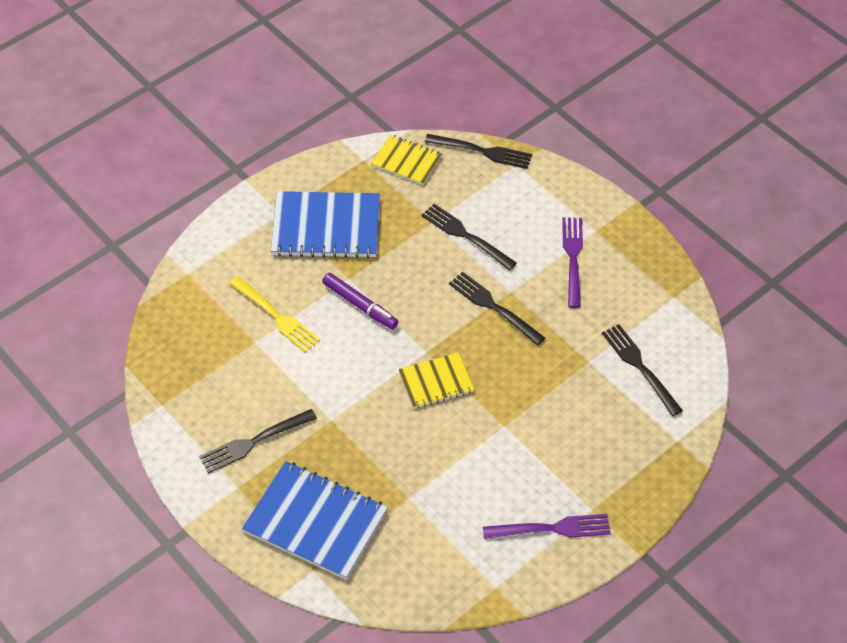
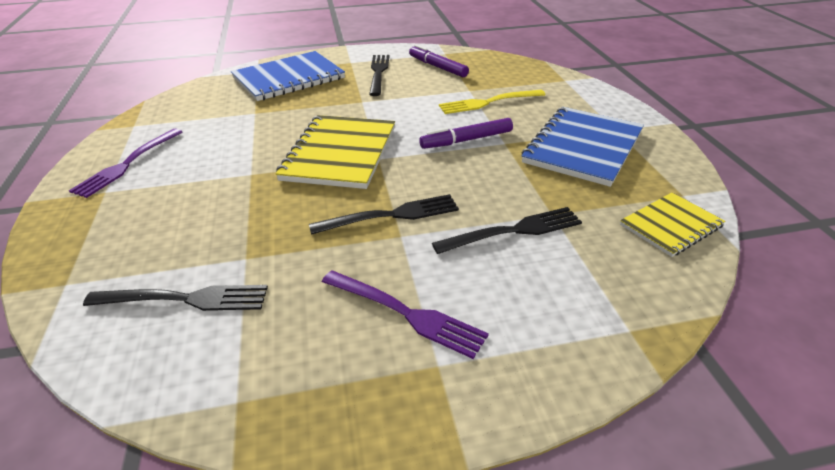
camera: 120 degrees right, 15 degrees down
yellow notebook [398,352,475,409] -> yellow notebook [275,115,395,189], size x1.74
black fork [425,134,532,169] -> none
none -> purple marker [409,45,469,77]

